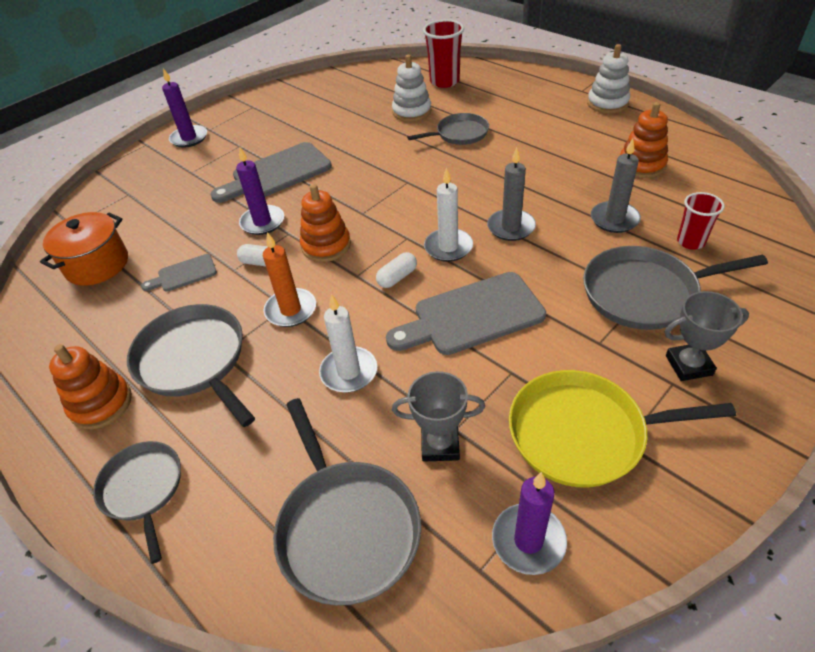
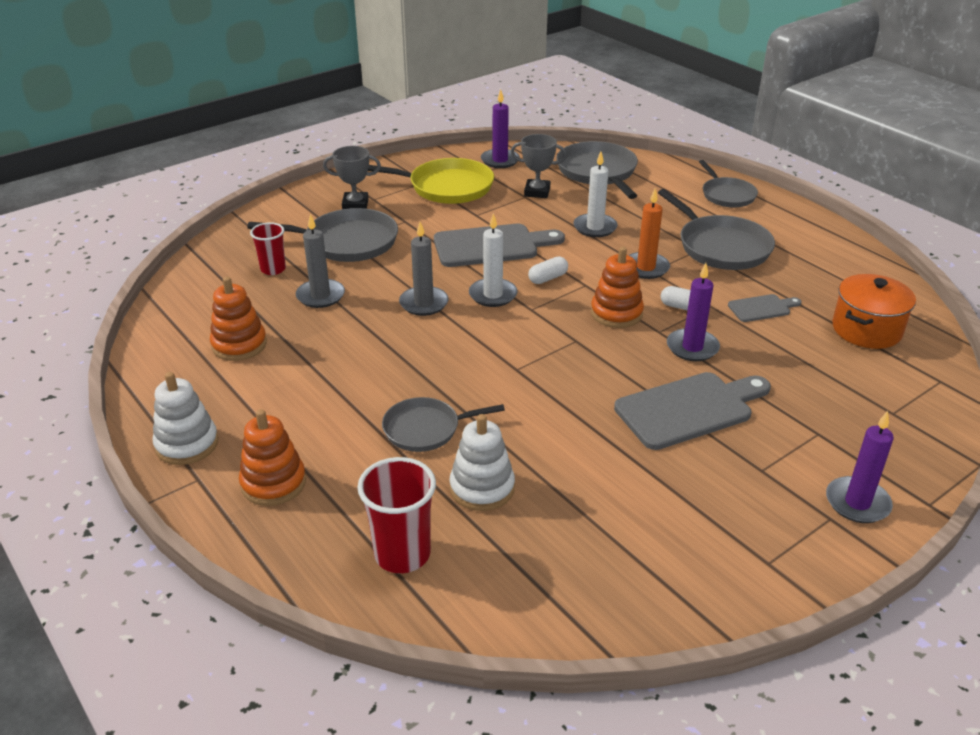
camera: 175 degrees left, 10 degrees down
orange stacking toy [49,344,132,429] -> orange stacking toy moved to [239,409,306,506]

